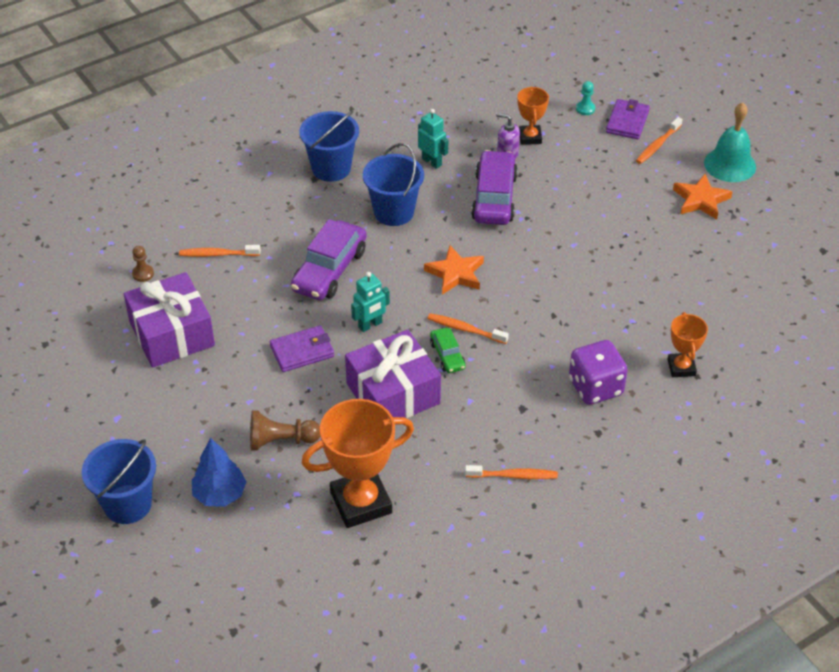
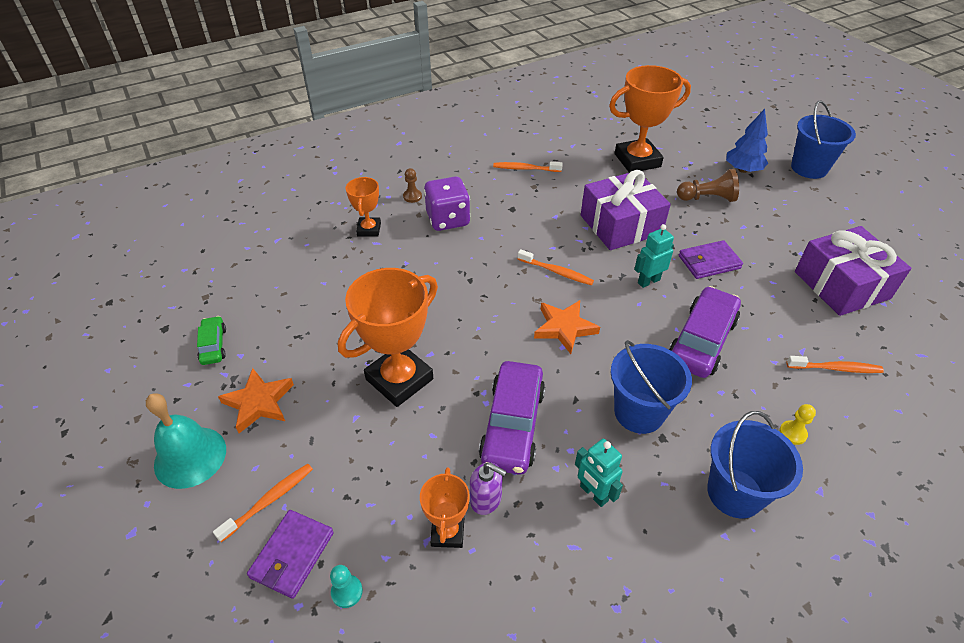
camera: 175 degrees left, 0 degrees up
brown pawn [132,246,154,282] -> brown pawn moved to [403,168,422,203]
green car [430,327,465,373] -> green car moved to [197,316,226,365]
none -> orange trophy [338,268,438,407]
none -> yellow pawn [779,404,816,445]

